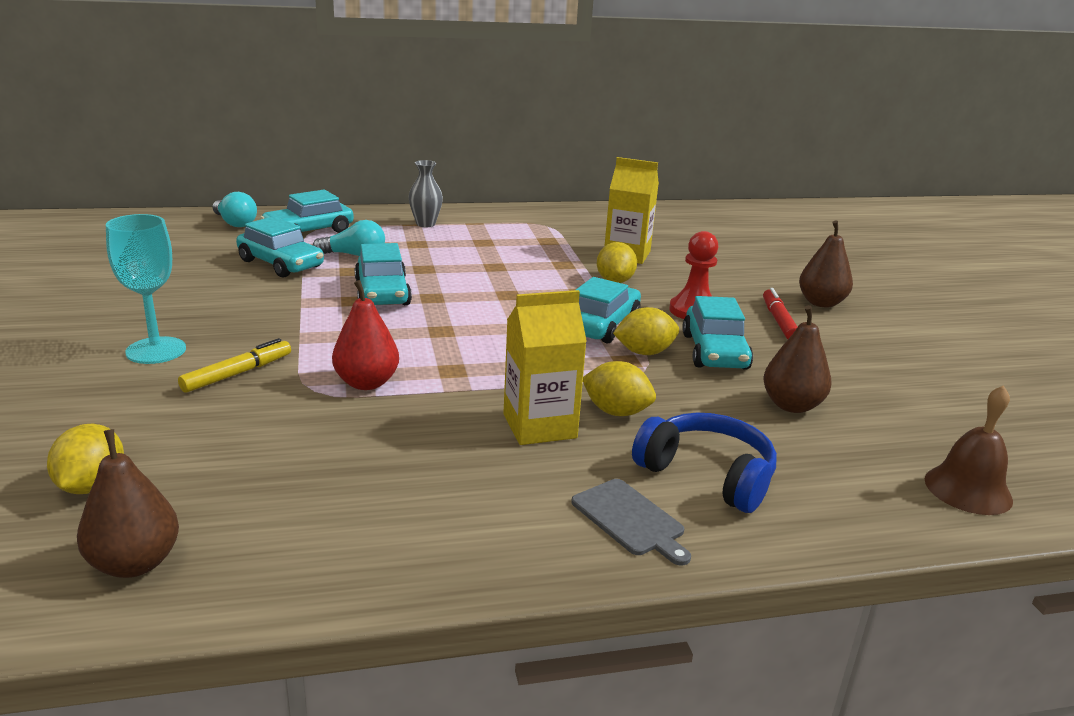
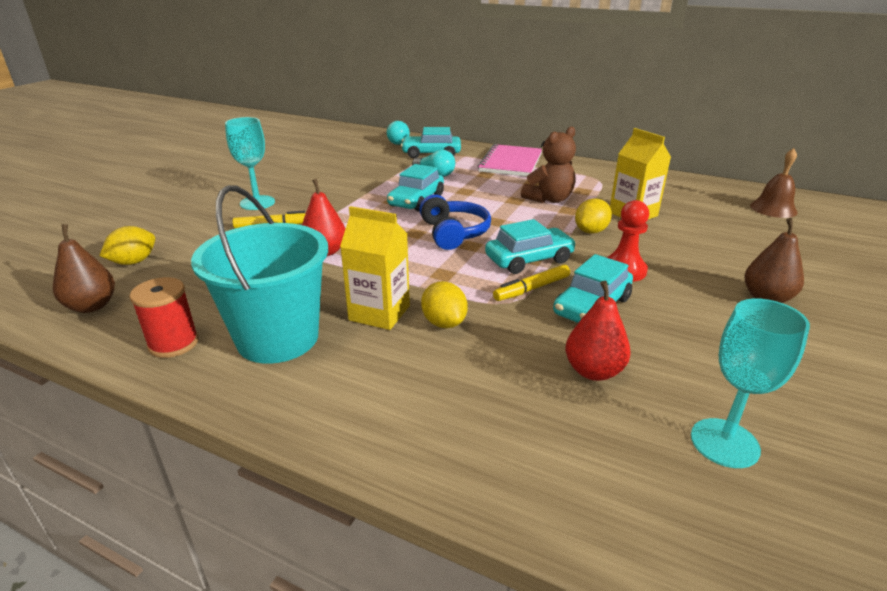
camera: 40 degrees right, 5 degrees up
turquoise car [236,216,324,278] -> none
grey vase [408,160,443,227] -> pink notebook [478,144,542,176]
grey cutting board [571,479,691,565] -> none
yellow lemon [613,307,679,355] -> yellow marker [493,265,570,301]
blue headphones [632,413,777,513] -> blue headphones moved to [419,194,491,250]
red marker [763,288,797,339] -> none
brown pear [763,305,832,413] -> red pear [565,281,631,381]
brown bell [925,385,1013,515] -> brown bell moved to [750,148,798,218]
none -> red spool [130,277,199,358]
none -> turquoise bucket [191,185,328,364]
none -> brown teddy bear [521,126,576,203]
none -> turquoise goblet [691,298,810,468]

